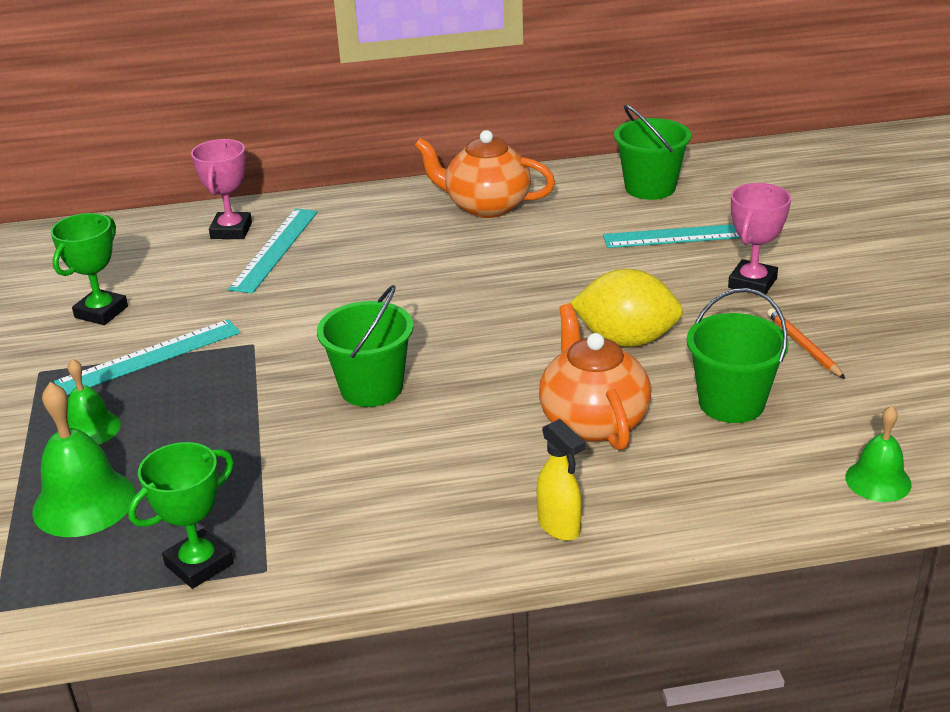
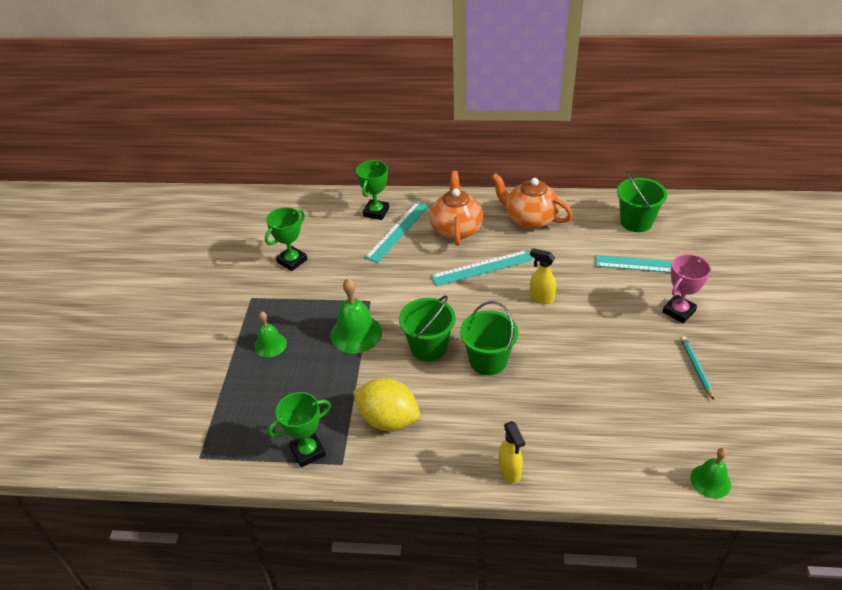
camera: 15 degrees right, 10 degrees up
green bell [32,382,135,537] -> green bell moved to [330,278,382,353]
turquoise ruler [54,319,240,396] -> turquoise ruler moved to [431,250,533,286]
pink trophy [191,139,252,239] -> green trophy [356,160,389,220]
orange teapot [539,303,651,450] -> orange teapot moved to [429,171,483,246]
yellow lemon [570,269,683,347] -> yellow lemon moved to [353,378,420,431]
green bucket [687,288,789,423] -> green bucket moved to [460,301,518,375]
orange pencil [767,308,845,379] -> turquoise pencil [680,336,714,400]
none -> yellow spray bottle [530,248,556,304]

